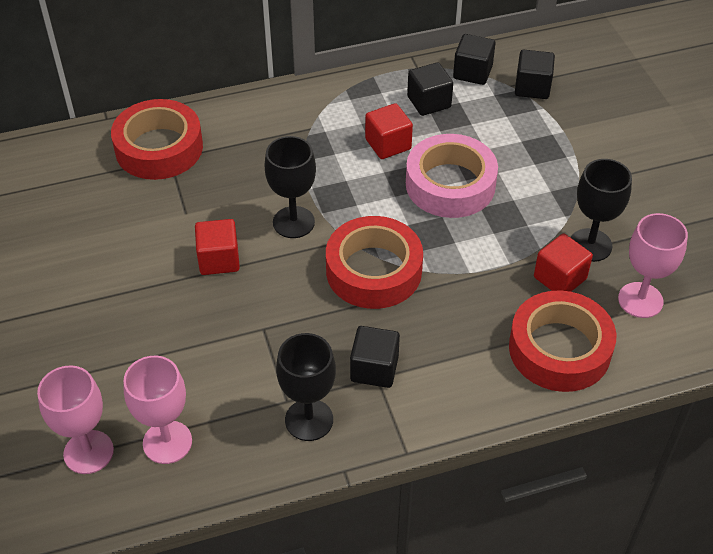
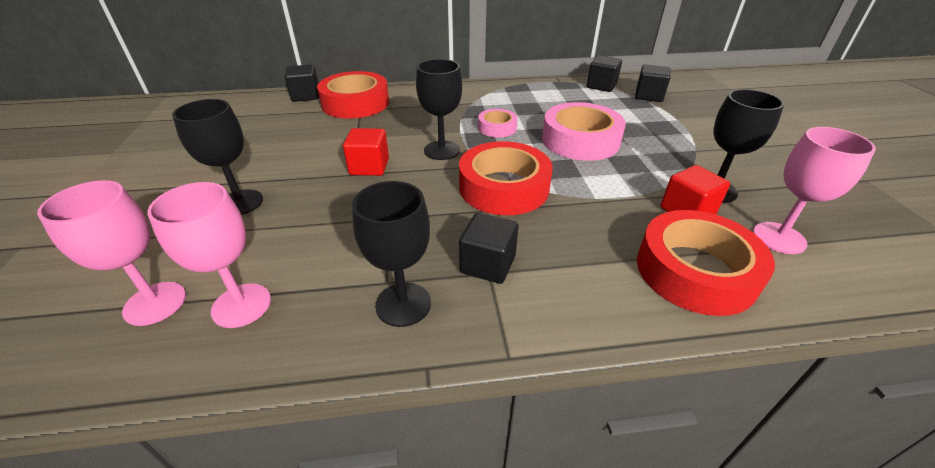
camera: 10 degrees right, 10 degrees down
red cube [365,103,413,159] -> none
black cube [407,62,453,116] -> black cube moved to [285,65,319,102]
none -> black goblet [172,99,263,215]
none -> pink tape [478,109,518,137]

